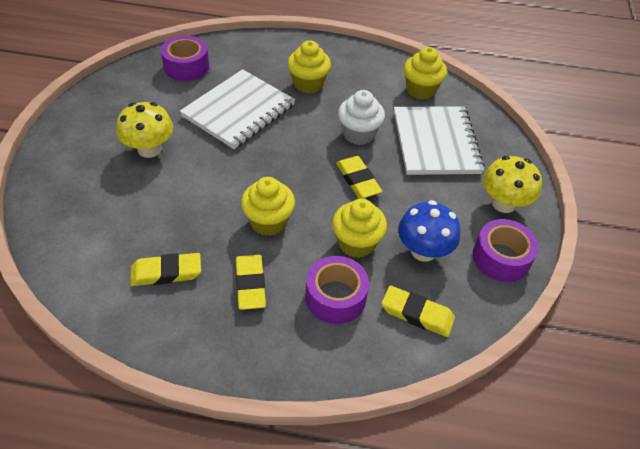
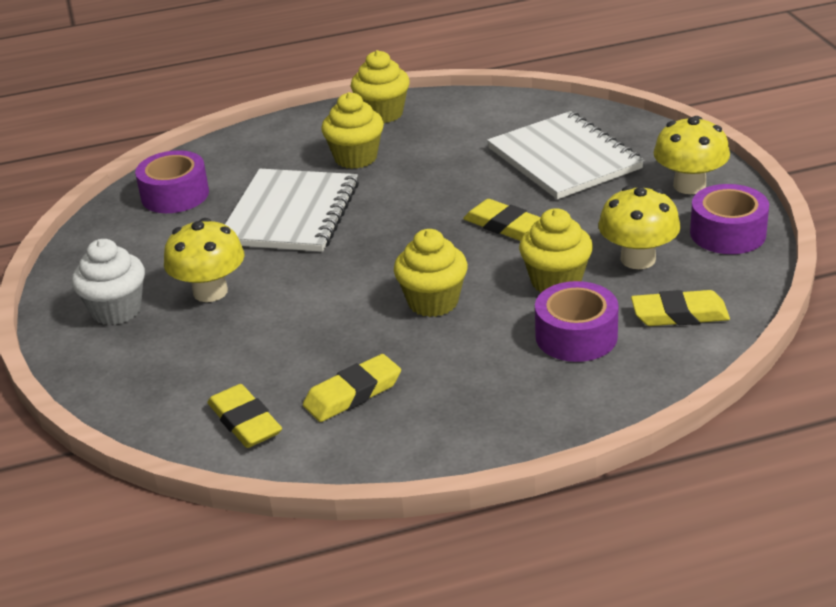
camera: 20 degrees left, 15 degrees down
yellow eraser [236,255,266,310] -> yellow eraser moved to [207,384,282,448]
white cupcake [338,90,385,145] -> white cupcake moved to [72,239,145,325]
blue mushroom [398,200,460,262] -> yellow mushroom [598,186,681,269]
yellow cupcake [404,47,447,100] -> yellow cupcake moved to [351,50,410,123]

